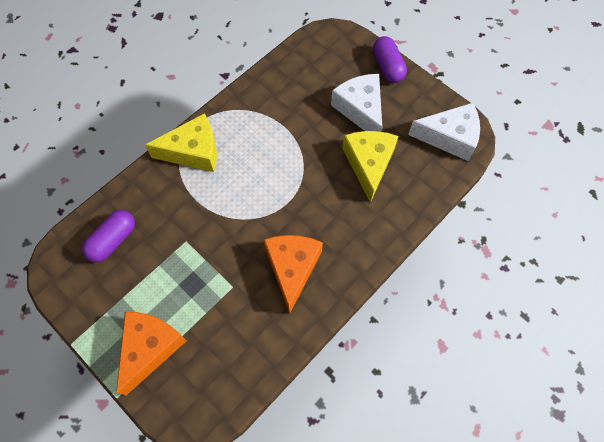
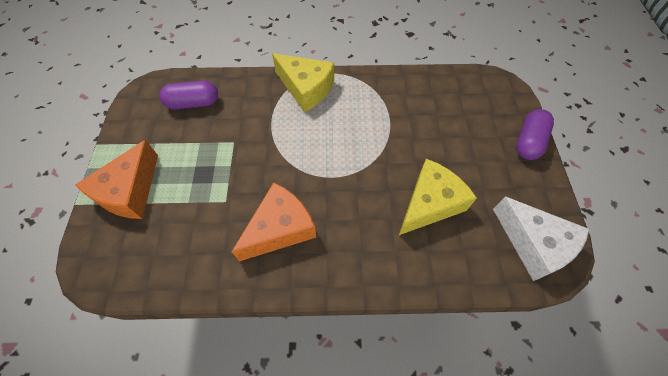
camera: 45 degrees right, 5 degrees down
orange cheese [116,311,187,396] -> orange cheese turned 135 degrees clockwise [75,140,158,219]
white cheese [331,74,382,132] -> none

